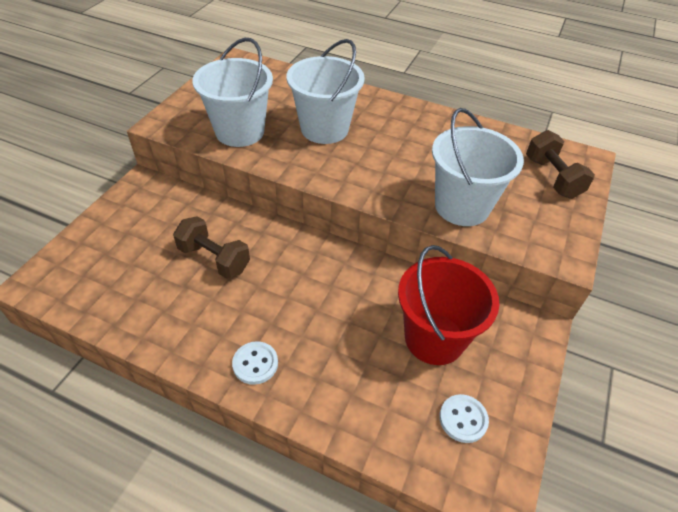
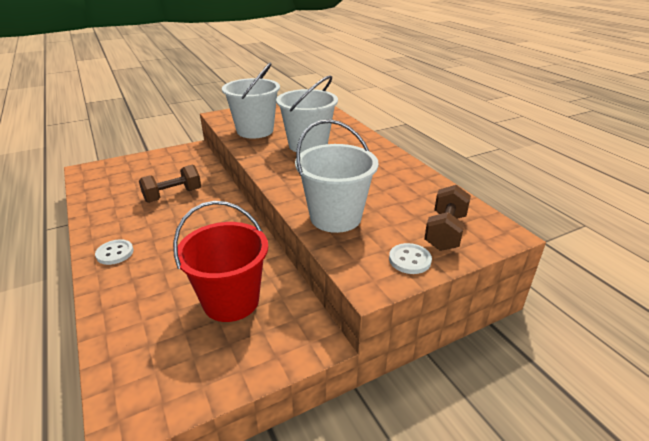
camera: 40 degrees right, 15 degrees down
brown dumbbell [173,216,250,279] -> brown dumbbell turned 75 degrees clockwise [139,165,201,203]
white button [439,394,489,443] -> white button moved to [389,243,432,274]

